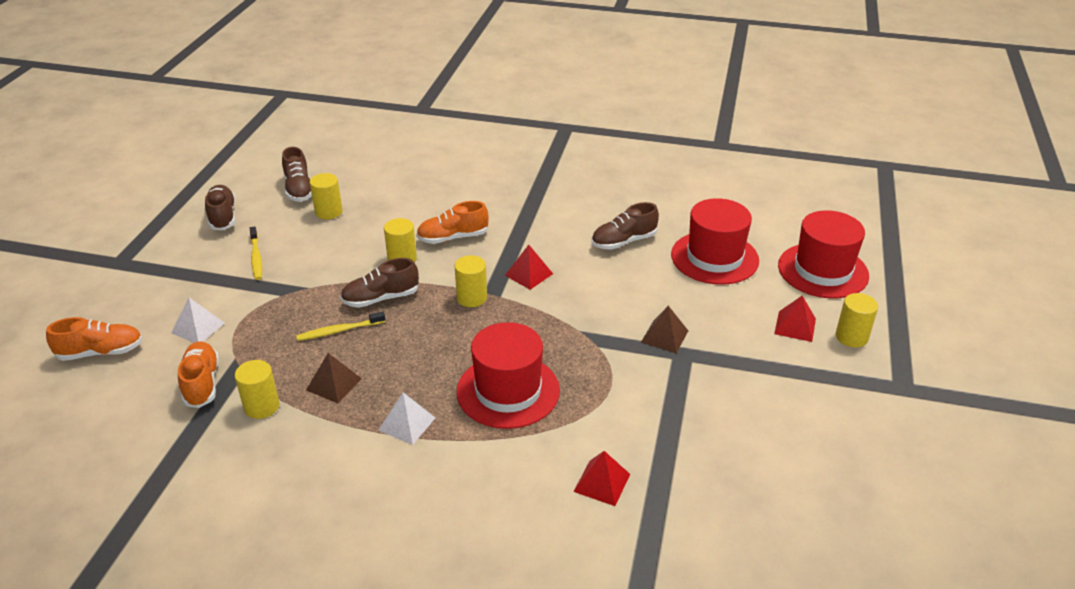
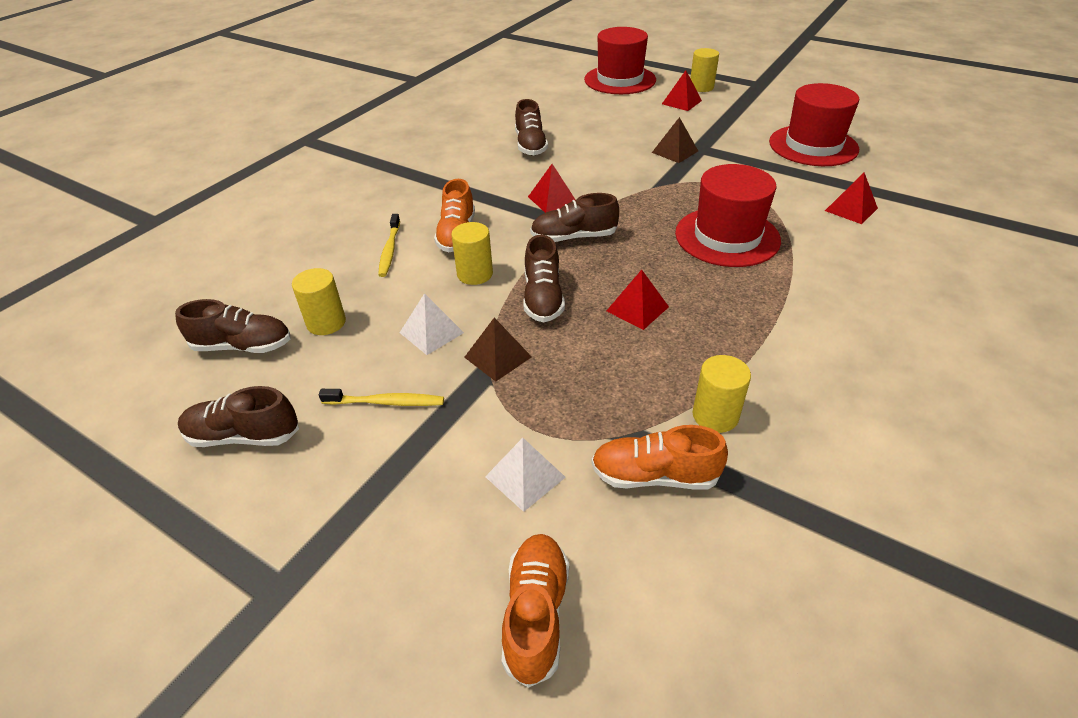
camera: 70 degrees left, 5 degrees up
yellow toothbrush [296,311,385,341] -> yellow toothbrush moved to [378,214,400,277]
brown pyramid [306,353,362,403] -> brown pyramid moved to [464,318,532,382]
white pyramid [378,392,435,445] -> white pyramid moved to [400,293,464,355]
yellow cylinder [454,255,487,307] -> brown shoe [530,193,619,242]
red hat [671,198,759,285] -> red hat moved to [769,83,859,166]
none -> red pyramid [607,270,669,330]

